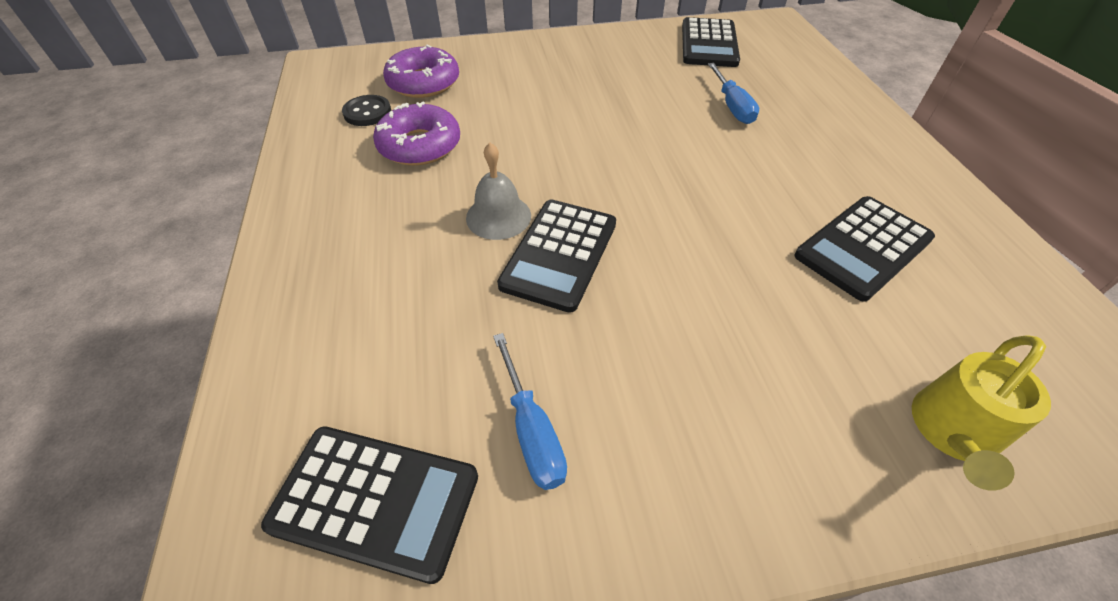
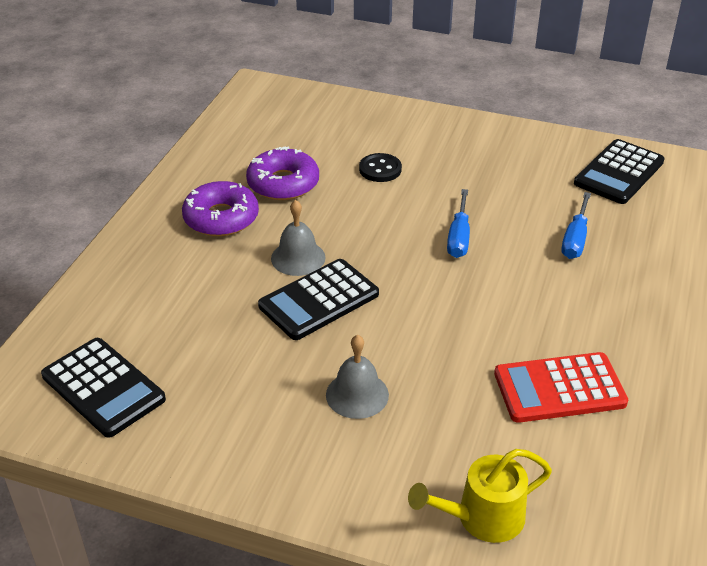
camera: 30 degrees right, 10 degrees down
black button [342,95,391,126] -> black button moved to [359,153,402,182]
purple donut [383,44,459,98] -> purple donut moved to [182,181,259,236]
blue screwdriver [493,333,567,490] -> blue screwdriver moved to [447,189,470,258]
black calculator [794,196,935,302] -> red calculator [494,352,628,423]
none -> grey bell [326,335,389,419]

